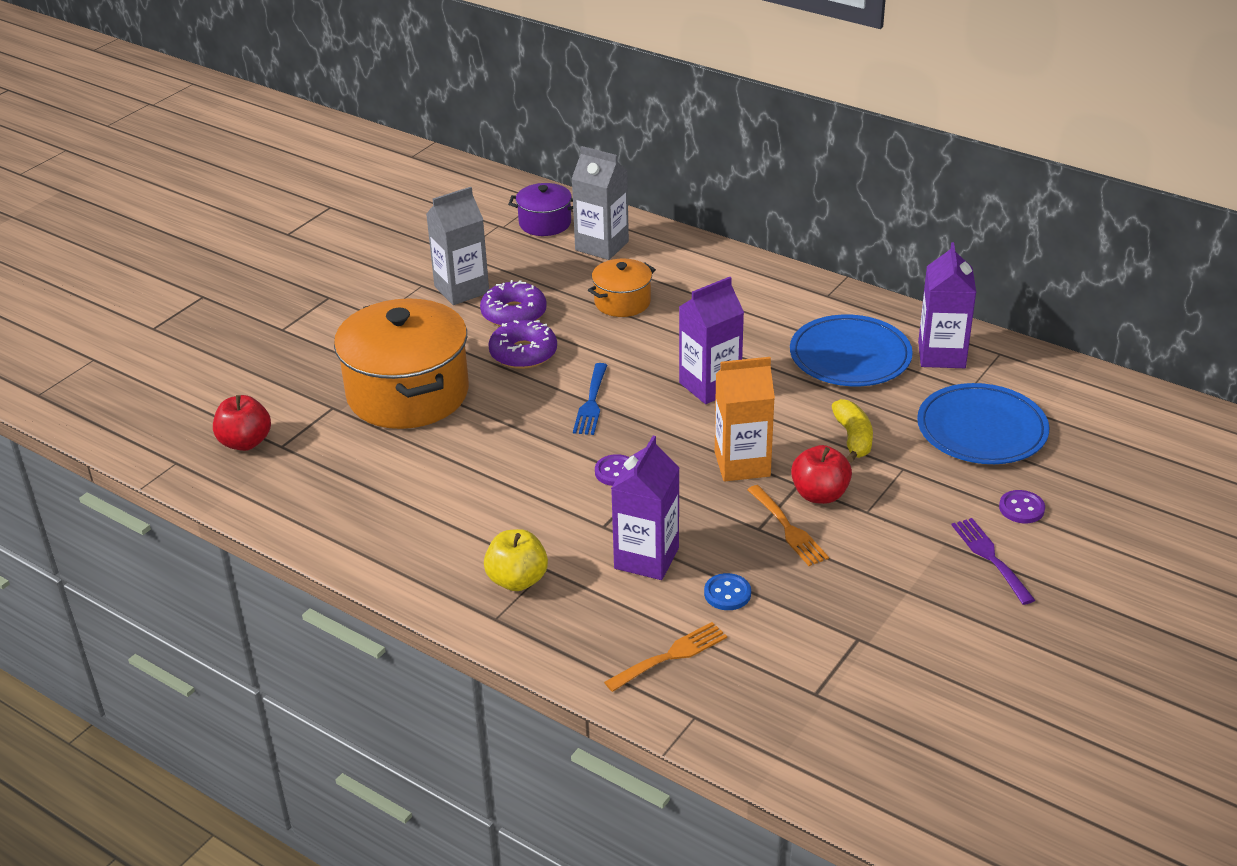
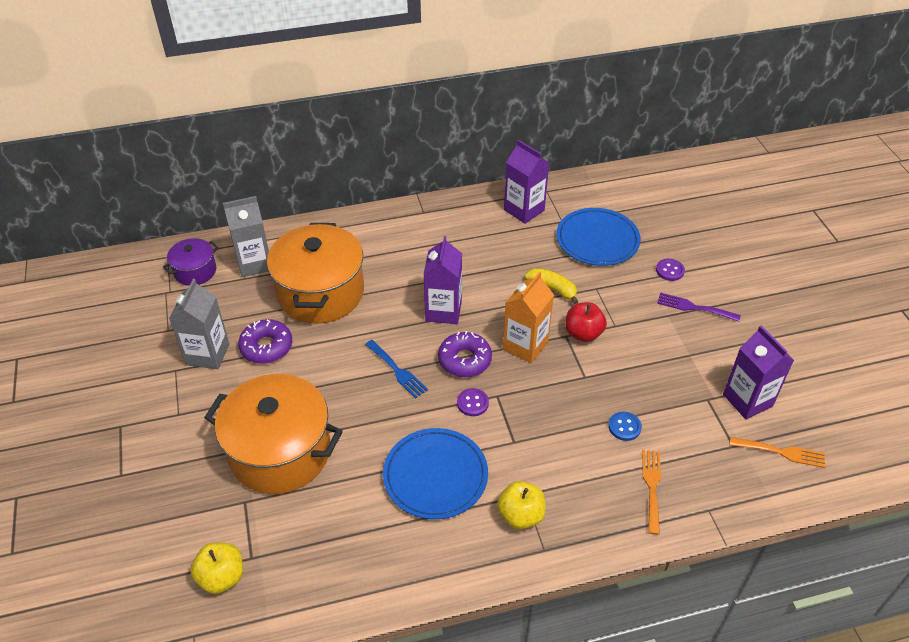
camera: 50 degrees left, 10 degrees up
red apple [213,395,271,451] -> yellow apple [191,542,243,594]
purple donut [488,320,557,369] -> purple donut moved to [438,331,492,377]
orange pot [588,259,656,317] -> orange pot [267,223,364,324], size x2.01
purple carton [611,436,679,580] -> purple carton moved to [723,326,794,419]
orange fork [747,485,829,566] -> orange fork moved to [730,437,825,468]
blue plate [790,314,913,387] -> blue plate moved to [383,428,488,519]

